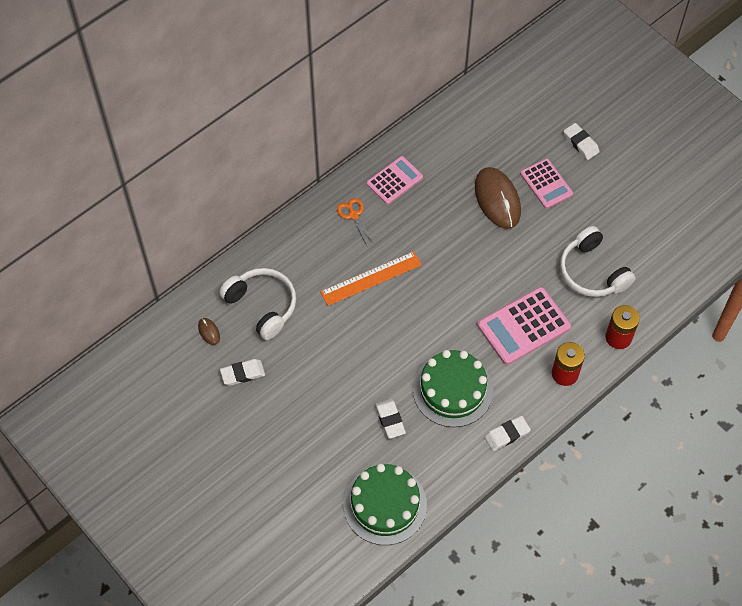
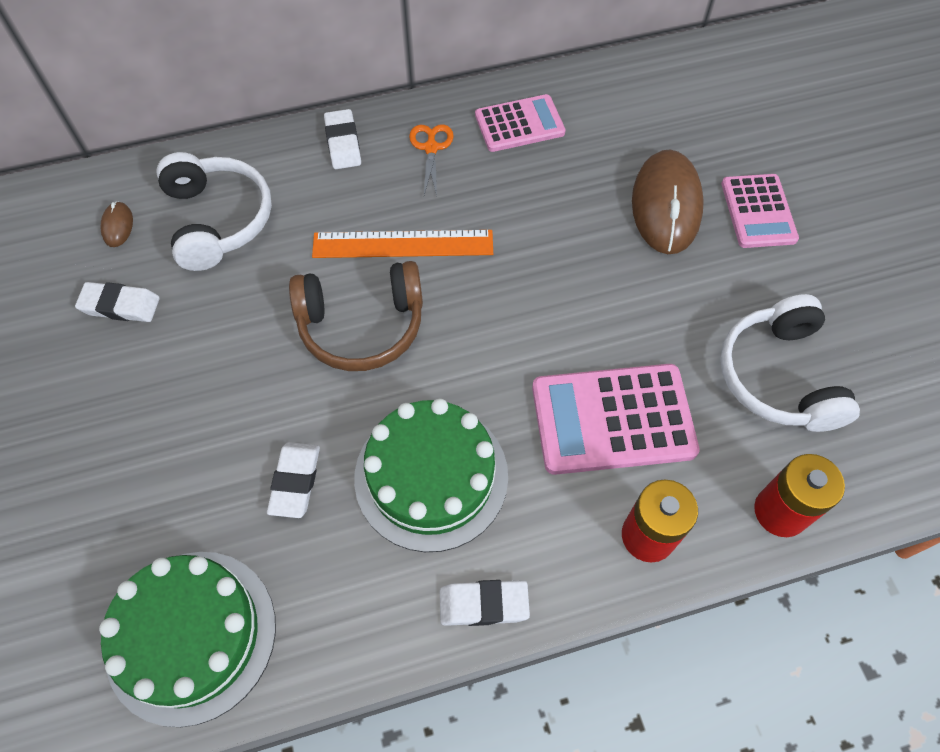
camera: 25 degrees right, 0 degrees up
white eraser [564,123,600,160] -> white eraser moved to [324,109,361,169]
none -> brown headphones [289,261,423,371]

